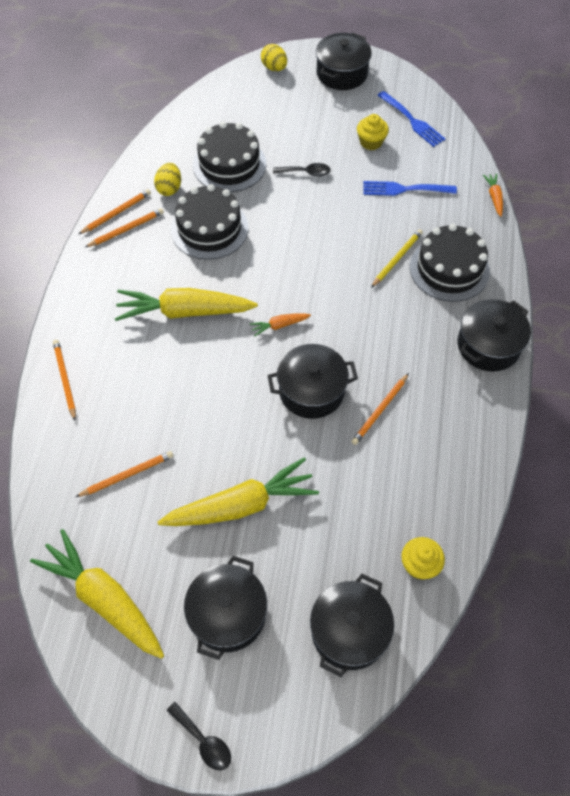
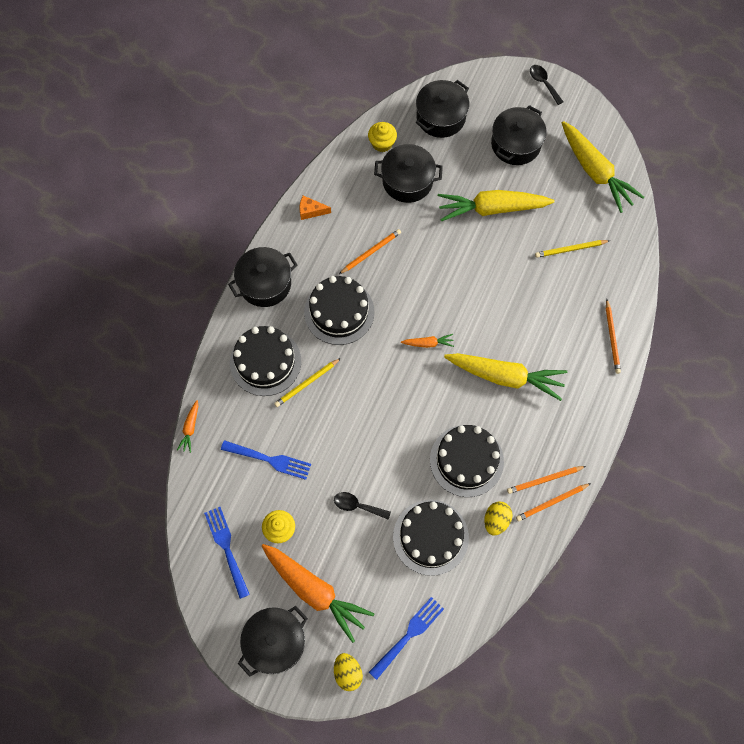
camera: 165 degrees left, 10 degrees up
orange pencil [76,451,173,497] -> yellow pencil [535,240,610,258]
black pot [267,344,358,419] -> black pot moved to [374,144,443,203]
none -> orange carrot [262,544,374,643]
none -> orange cheese [300,196,331,220]
none -> black cake [304,276,374,345]
none -> blue fork [369,597,444,680]

